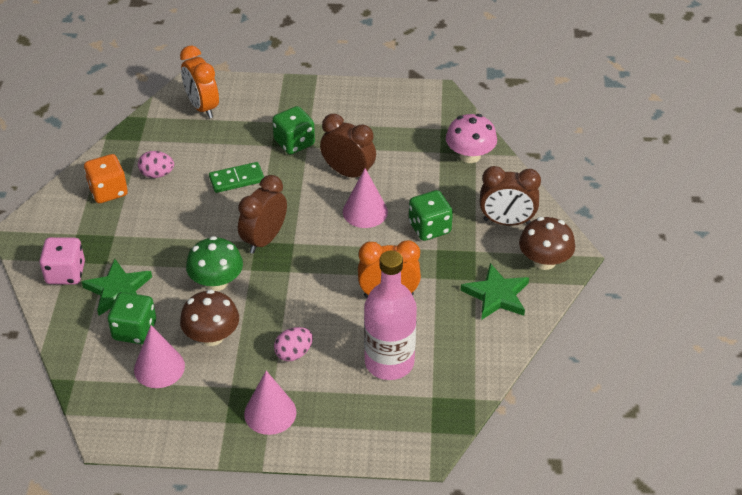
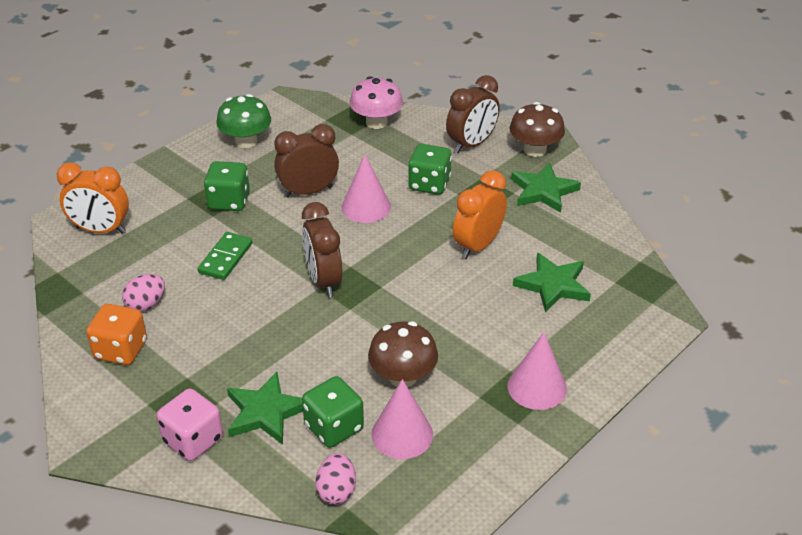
camera: 50 degrees left, 5 degrees down
green mushroom [186,236,243,291] -> green mushroom moved to [217,94,271,148]
pink egg [274,327,313,361] -> pink egg moved to [315,453,356,505]
pink bottle [364,250,417,380] -> green star [513,253,591,312]

